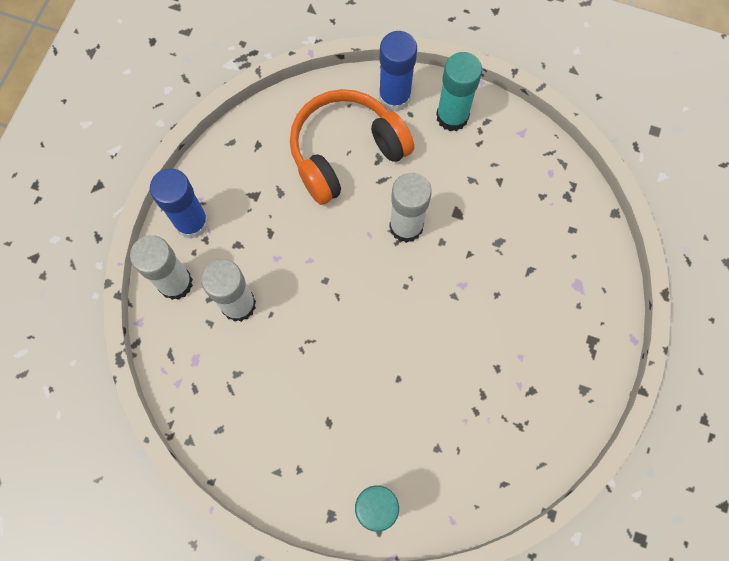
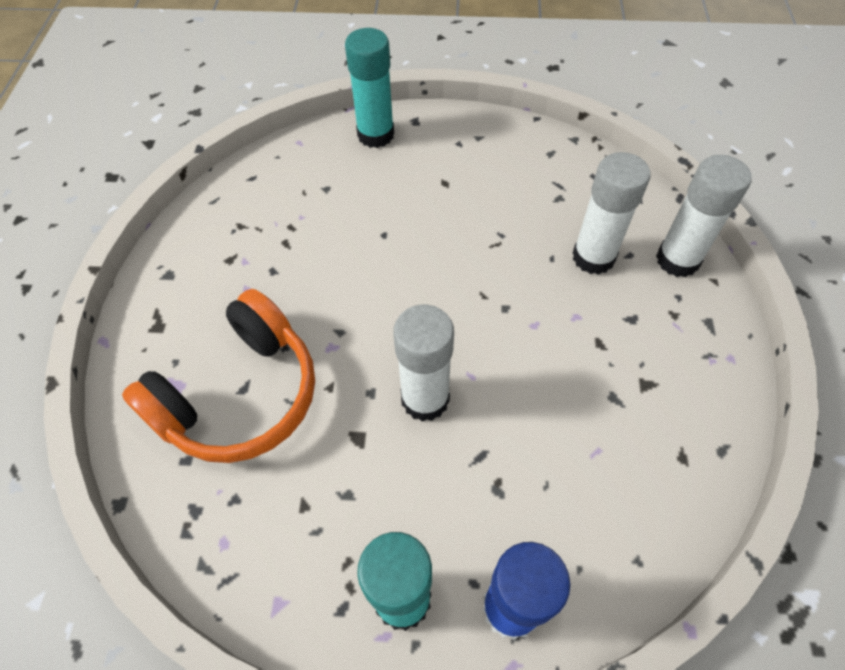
camera: 165 degrees right, 15 degrees down
blue glue stick [150,168,209,239] -> none
orange headphones [290,89,414,205] -> orange headphones moved to [122,289,315,463]

